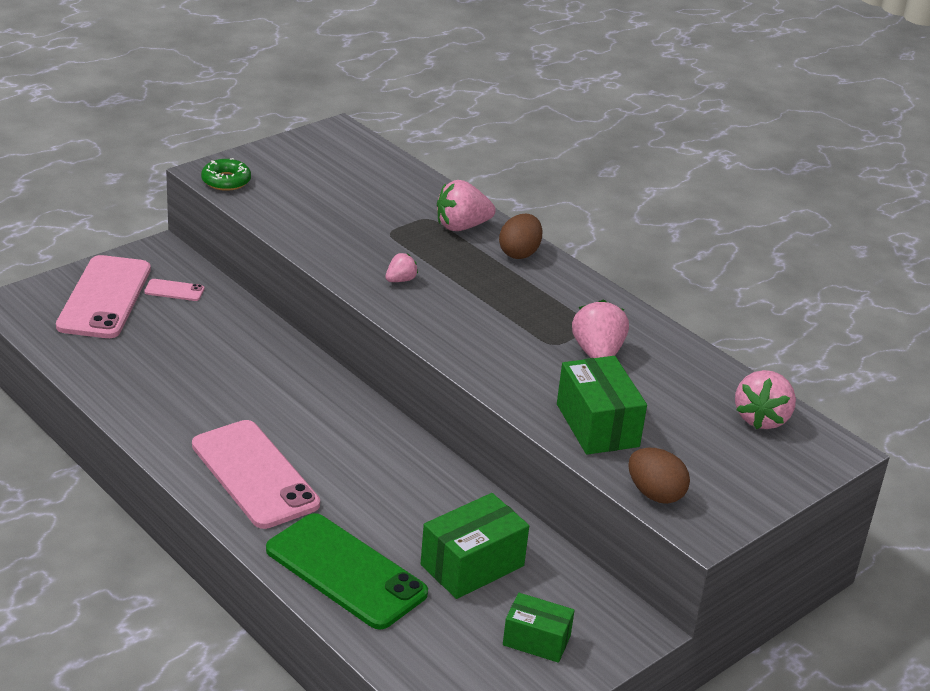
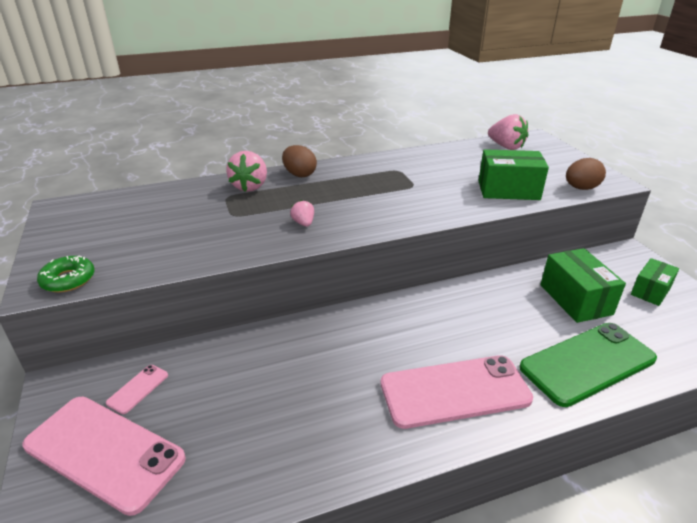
camera: 65 degrees left, 0 degrees up
pink strawberry [572,299,629,358] -> none

